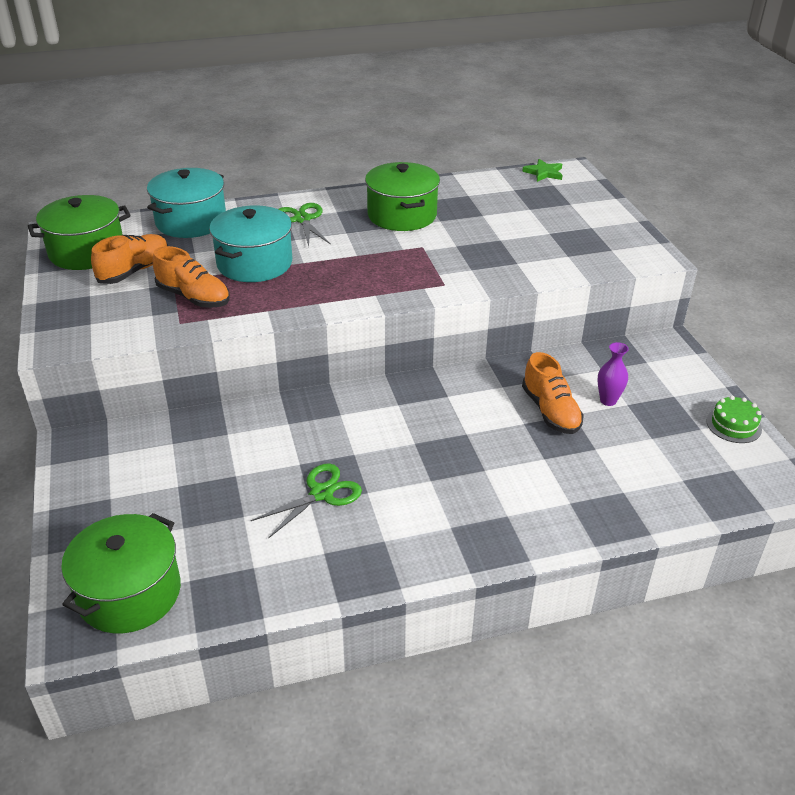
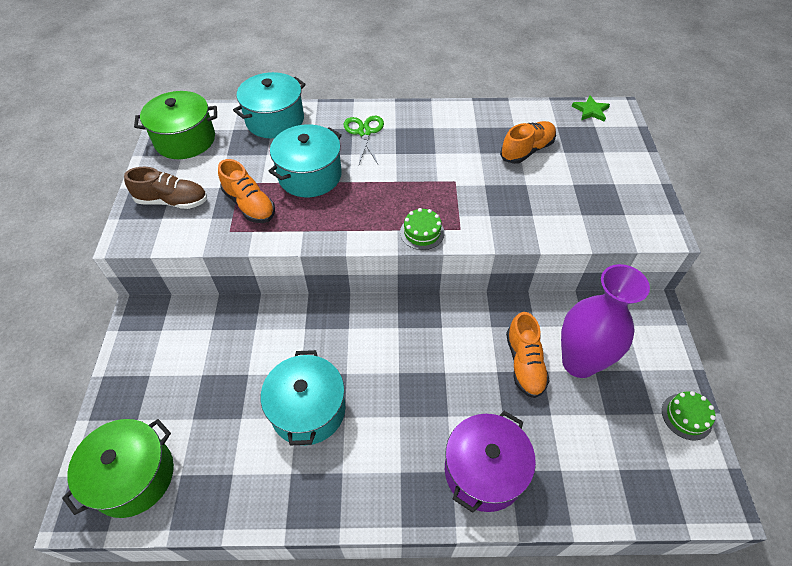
camera: 15 degrees right, 15 degrees up
orange shoe [91,234,168,284] -> orange shoe moved to [500,121,556,164]
green scissors [251,463,362,539] -> turquoise pot [261,350,345,446]
green pot [365,162,440,231] -> none
purple vase [597,342,629,406] -> purple vase [561,264,650,378], size x2.37
none -> brown shoe [124,167,207,209]
none -> green cake [400,208,445,250]
none -> purple pot [445,411,536,513]

